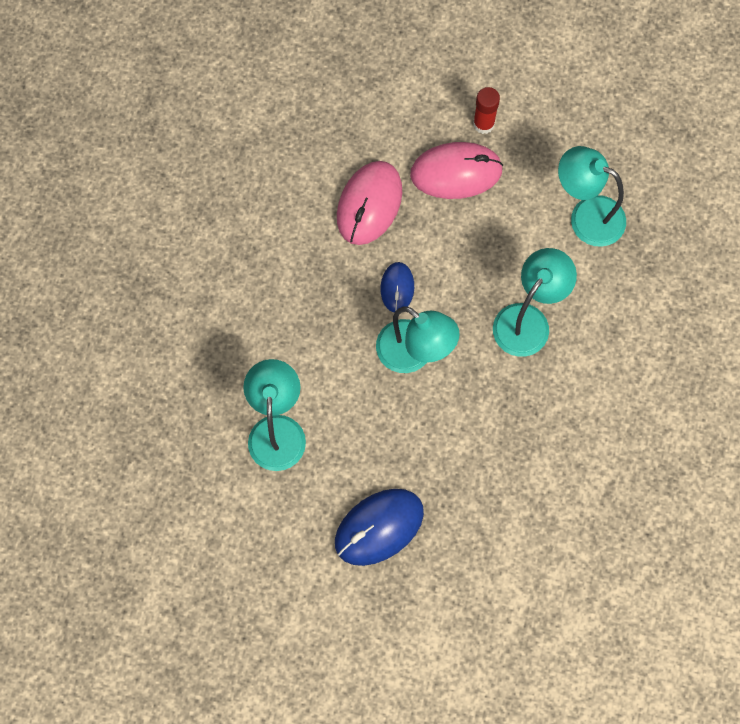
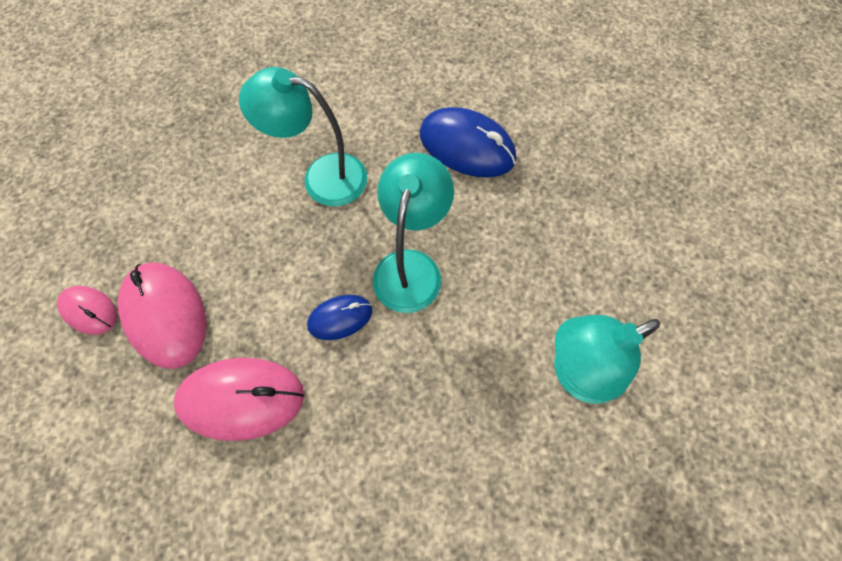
camera: 115 degrees left, 5 degrees down
blue mouse [335,489,424,566] -> blue mouse moved to [420,107,516,177]
red glue stick [473,87,500,134] -> pink mouse [57,286,117,335]
turquoise lamp [558,146,626,247] -> none

